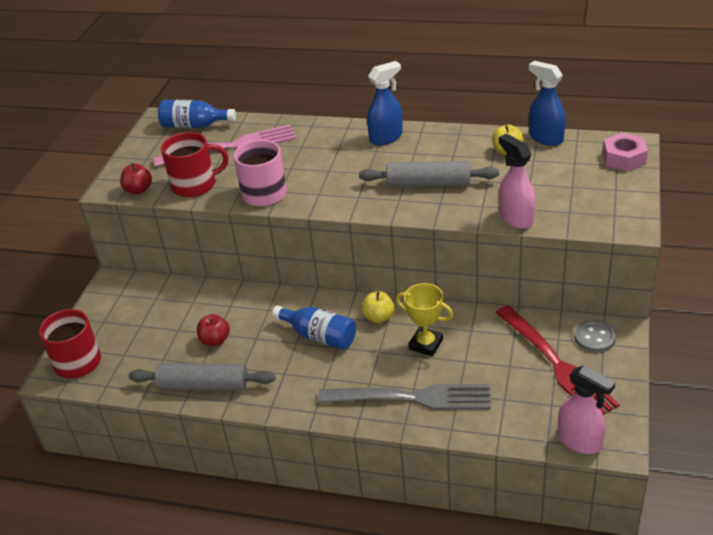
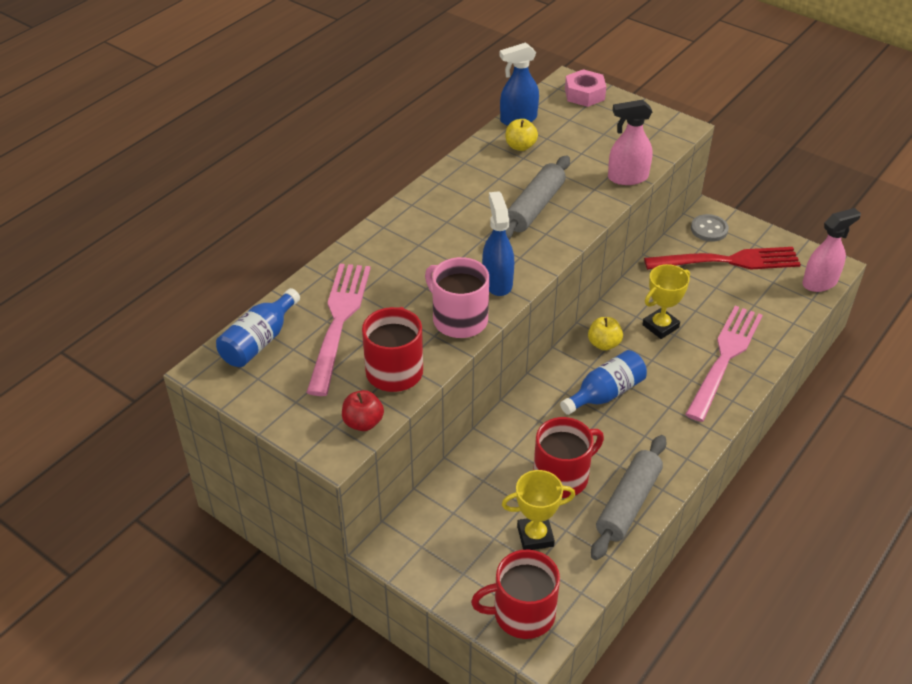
camera: 70 degrees left, 5 degrees up
red apple [197,314,230,346] -> red mug [533,417,604,498]
grey fork [318,384,491,410] -> pink fork [685,306,763,422]
blue spray bottle [367,61,403,145] -> blue spray bottle moved to [482,191,514,296]
none -> yellow trophy [502,470,575,550]

